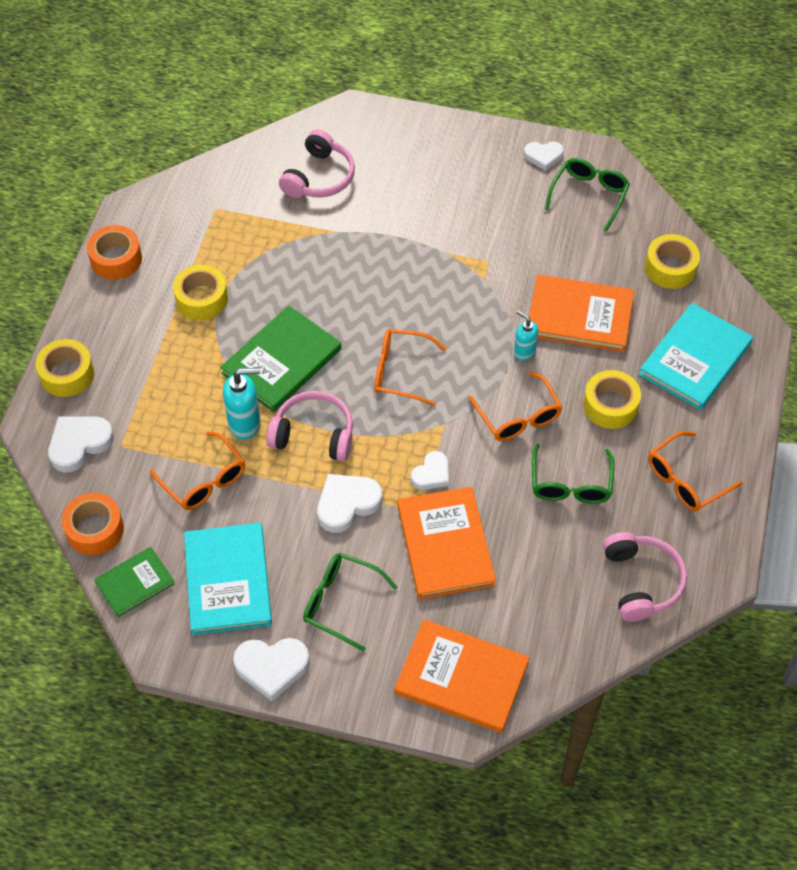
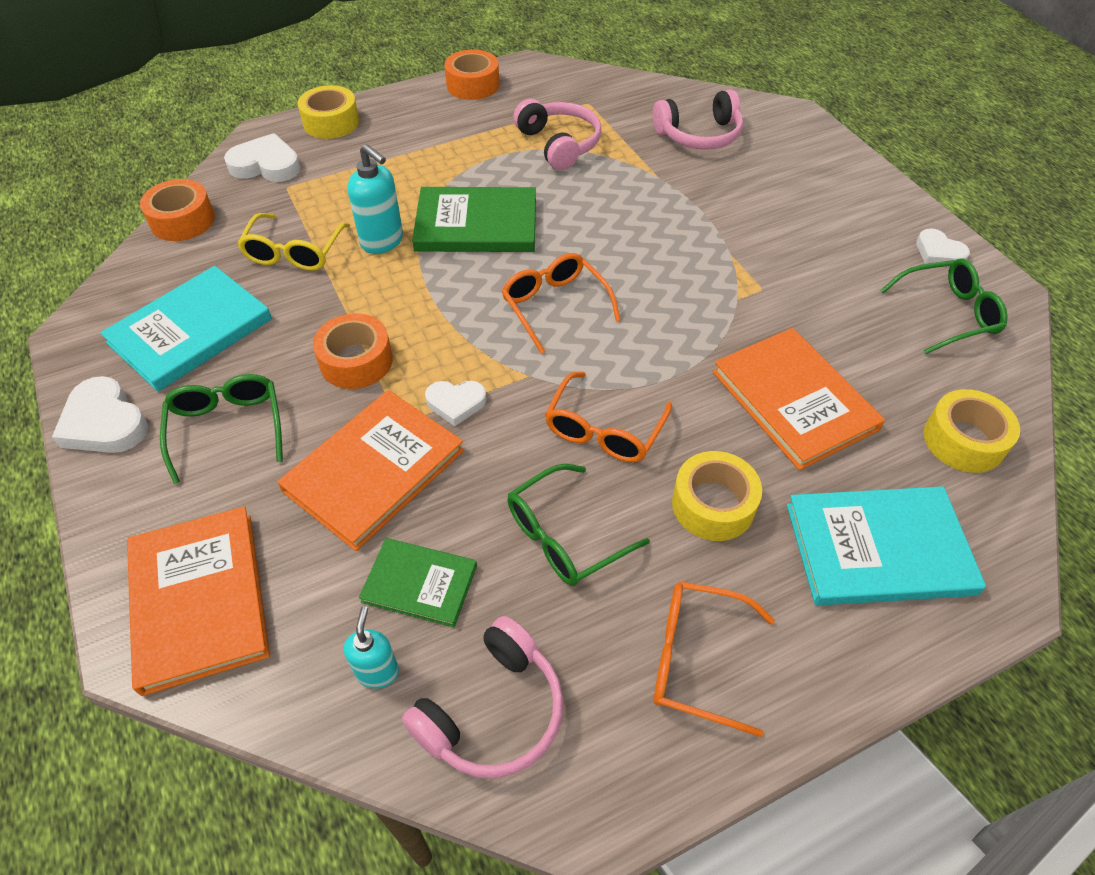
camera: 50 degrees right, 5 degrees down
green book [94,547,175,617] -> green book moved to [359,538,477,628]
orange glasses [150,432,245,510] -> yellow glasses [237,213,350,271]
yellow tape [173,265,228,320] -> none
pink headphones [267,391,353,462] -> pink headphones moved to [513,99,602,170]
white heart [317,474,382,533] -> orange tape [313,313,393,389]
turquoise soap dispenser [514,310,538,361] -> turquoise soap dispenser moved to [344,606,399,689]

